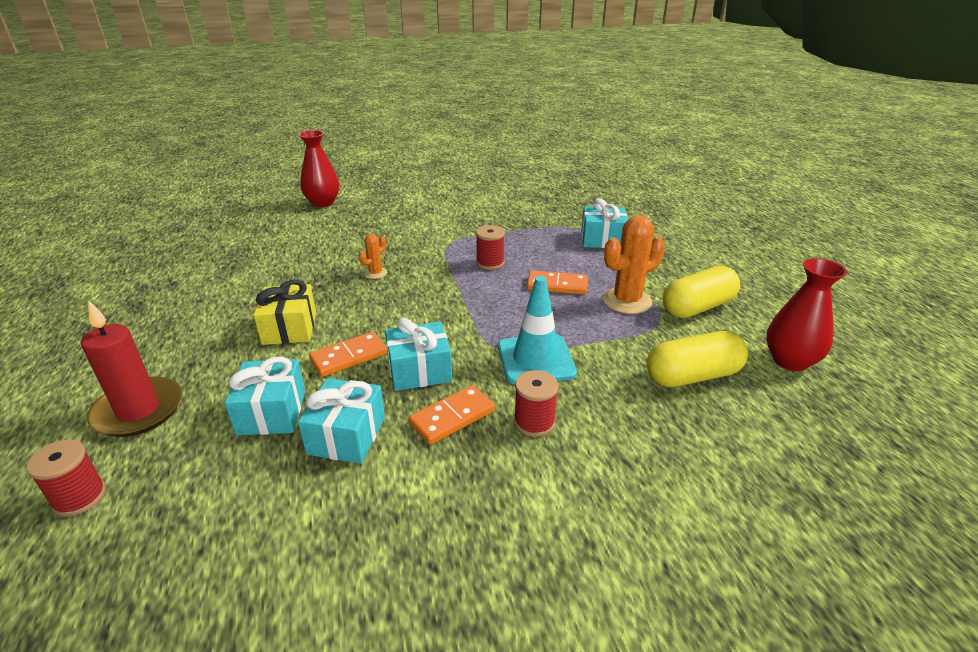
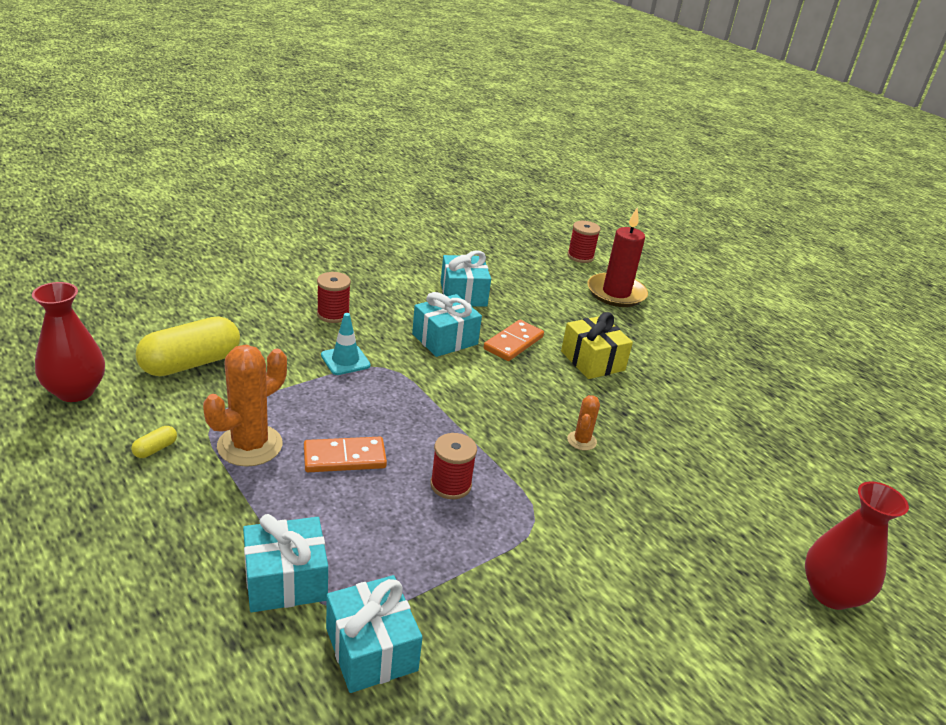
camera: 155 degrees right, 0 degrees up
turquoise gift [225,357,305,436] -> turquoise gift moved to [326,575,423,693]
orange domino [409,385,495,445] -> none
turquoise traffic cone [498,276,577,385] -> turquoise traffic cone [321,313,371,375], size x0.60
yellow capsule [663,266,740,318] -> yellow capsule [131,426,177,458], size x0.40

